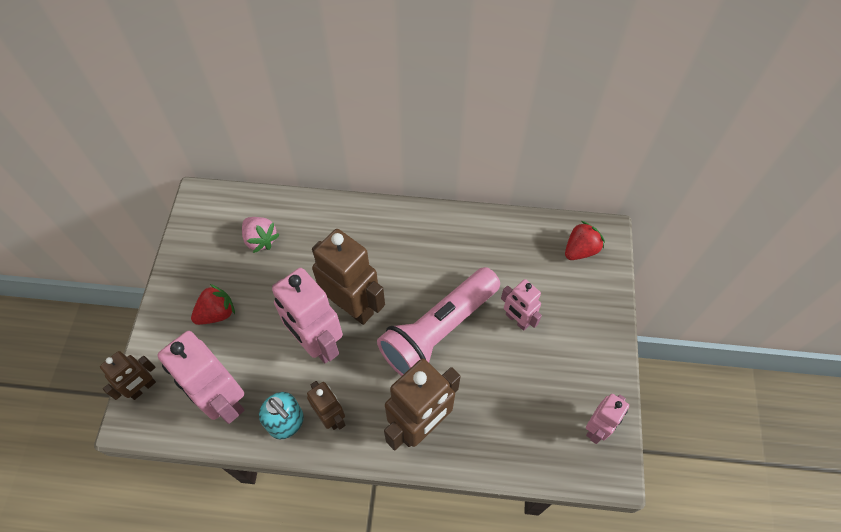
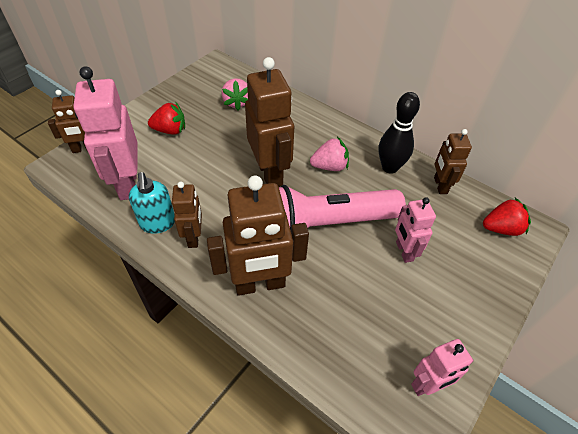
camera: 30 degrees right, 10 degrees down
pink robot [272,268,343,363] -> none
none -> pink strawberry [310,137,349,171]
none -> black bowling pin [379,92,420,174]
none -> brown robot [434,129,472,194]

